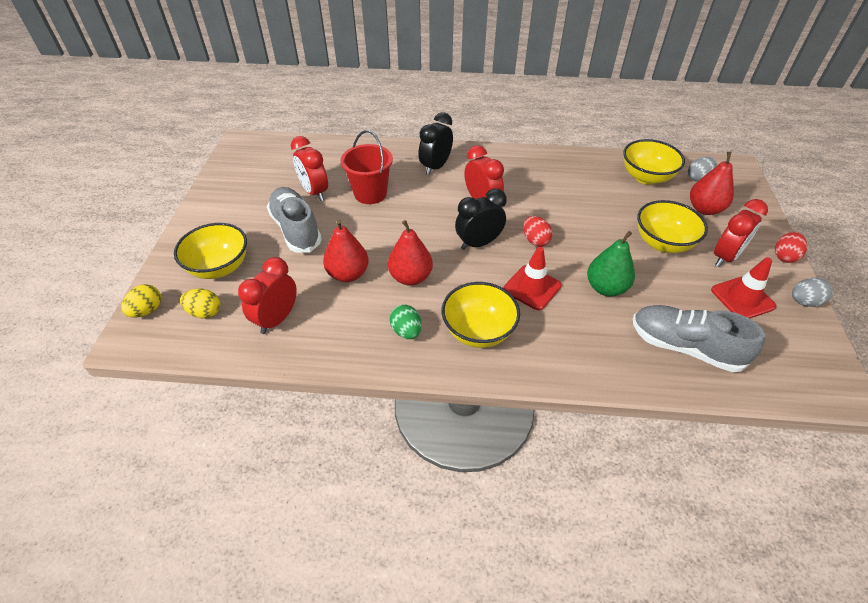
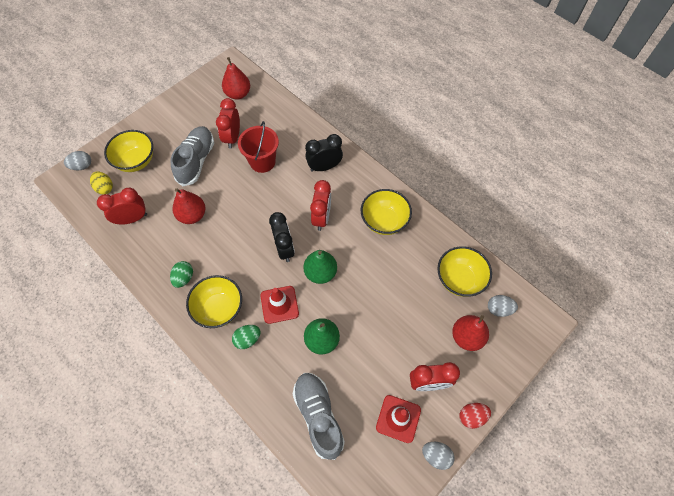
camera: 40 degrees right, 15 degrees up
yellow egg [121,284,161,318] -> grey egg [64,151,91,170]
red pear [388,220,433,286] -> red pear moved to [222,57,250,100]
black clock [455,189,507,250] -> black clock turned 60 degrees clockwise [269,212,295,262]
red egg [523,216,553,247] -> green pear [303,250,337,284]
yellow bowl [637,200,708,253] -> yellow bowl moved to [361,189,412,235]
none -> green egg [232,325,260,349]

